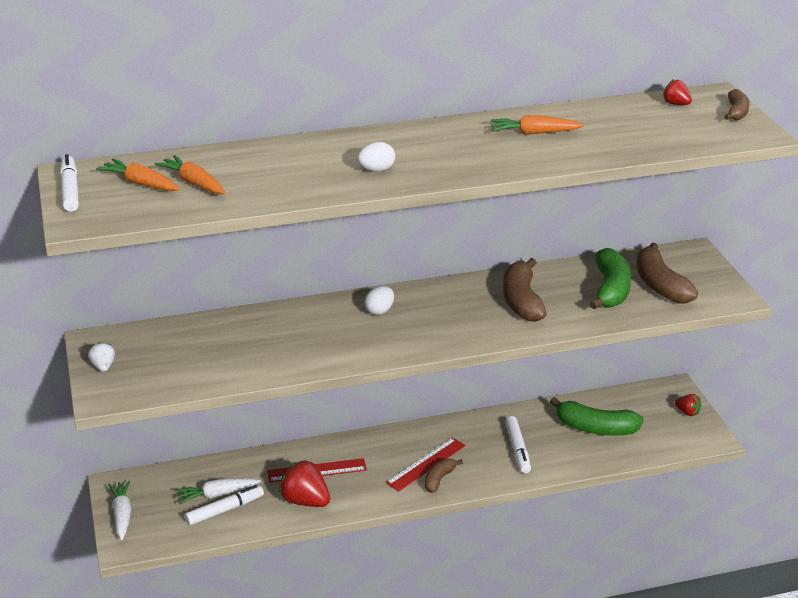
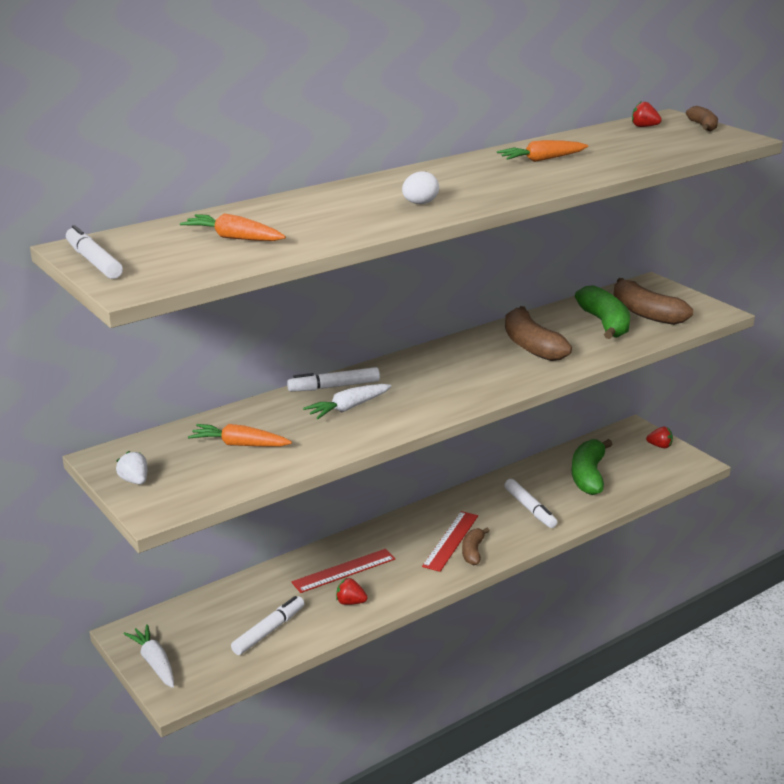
camera: 20 degrees left, 5 degrees down
orange carrot [96,159,180,191] -> orange carrot moved to [188,424,292,447]
white carrot [176,478,261,504] -> white carrot moved to [303,384,391,419]
red strawberry [279,459,330,507] -> red strawberry [336,578,368,605], size x0.53
white egg [364,286,394,315] -> none
green banana [550,397,644,436] -> green banana turned 105 degrees clockwise [572,439,613,495]
none -> white marker [287,367,380,392]

